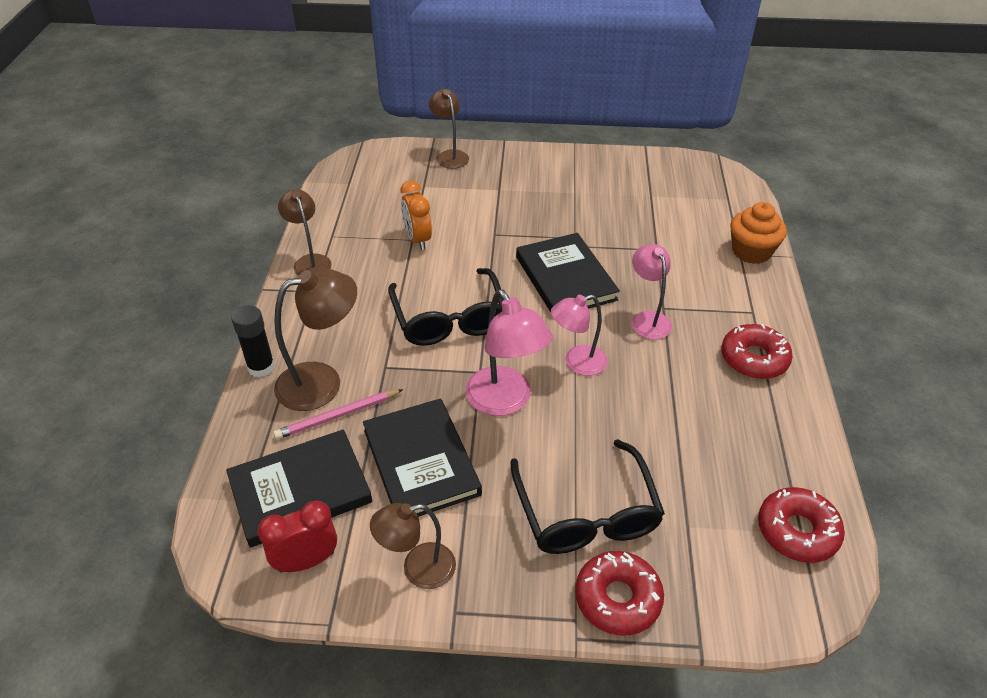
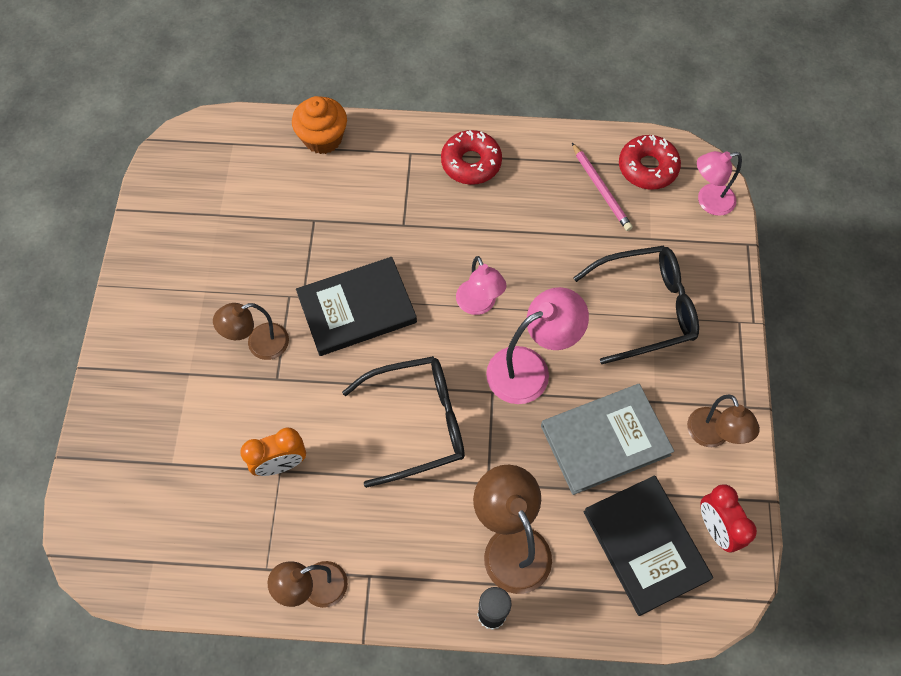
camera: 90 degrees left, 20 degrees up
pink pencil [273,389,403,440] -> pink pencil moved to [572,143,633,231]
black book [363,398,482,517] -> grey book [541,384,674,495]
brown lamp [429,89,469,169] -> brown lamp moved to [213,303,289,360]
red donut [575,551,664,636] -> none
pink lamp [631,244,672,340] -> pink lamp moved to [697,151,742,216]

